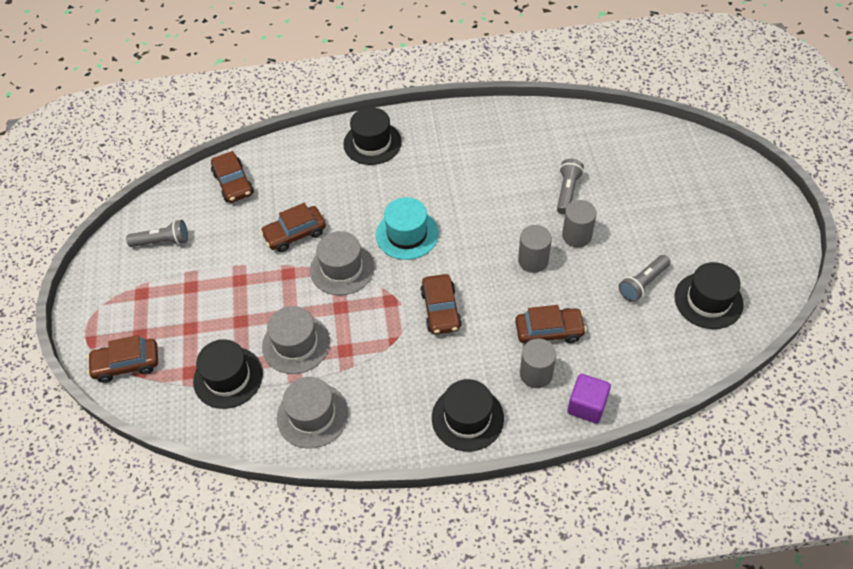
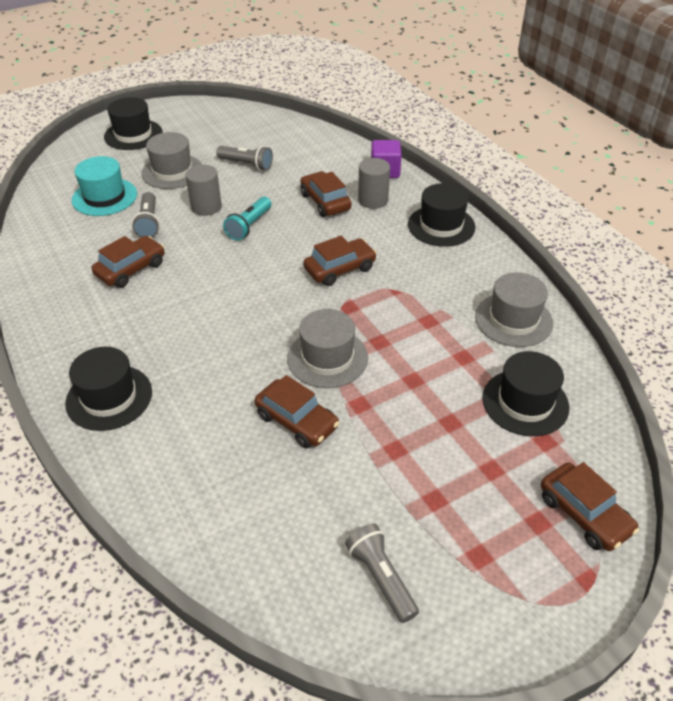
camera: 115 degrees left, 10 degrees down
brown car [211,151,254,203] -> brown car moved to [92,236,164,288]
grey hat [262,306,330,374] -> grey hat moved to [141,132,202,189]
turquoise hat [376,197,439,260] -> turquoise hat moved to [72,156,137,216]
grey cylinder [518,225,552,273] -> turquoise flashlight [223,197,271,241]
grey flashlight [557,159,584,214] -> grey flashlight turned 90 degrees counterclockwise [132,192,160,237]
black hat [675,262,744,329] -> black hat moved to [104,97,163,150]

